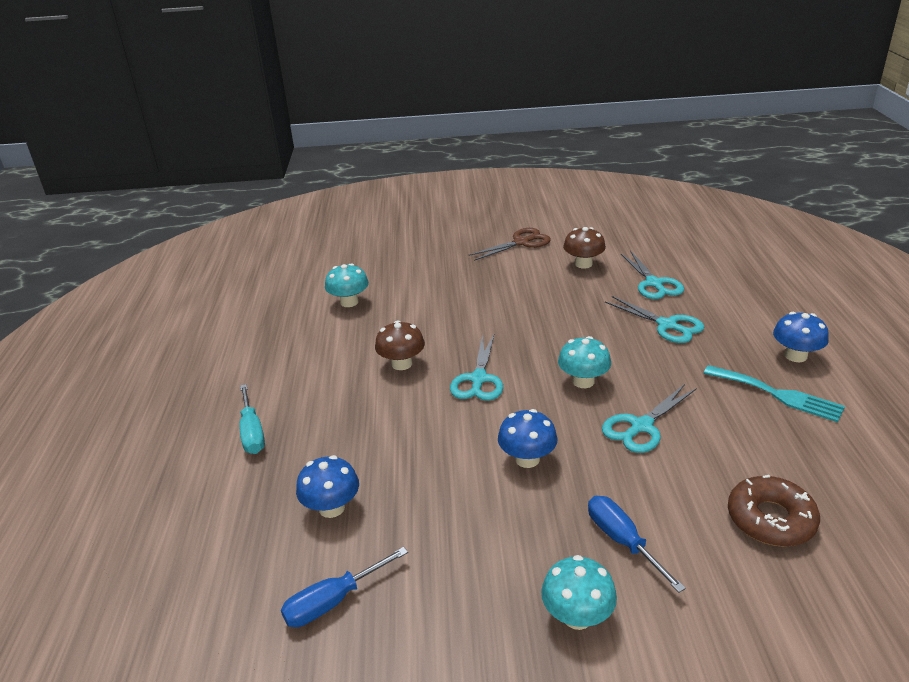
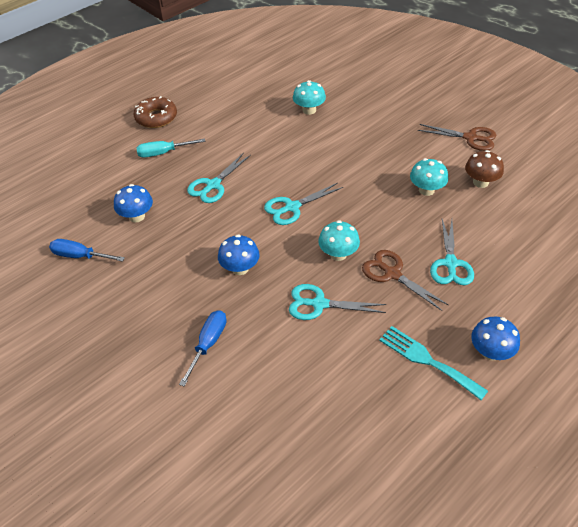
camera: 50 degrees right, 15 degrees up
turquoise screwdriver [239,384,265,454] -> turquoise screwdriver turned 45 degrees clockwise [136,138,205,158]
brown mushroom [375,320,425,370] -> none
turquoise mushroom [541,555,617,630] -> turquoise mushroom moved to [410,158,448,196]
turquoise scissors [621,251,684,299] -> turquoise scissors moved to [187,153,251,203]
turquoise fork [704,365,845,422] -> turquoise fork turned 135 degrees clockwise [379,326,488,400]
brown donut [728,475,820,547] -> brown donut moved to [134,96,177,128]
none -> brown scissors [362,250,448,311]

